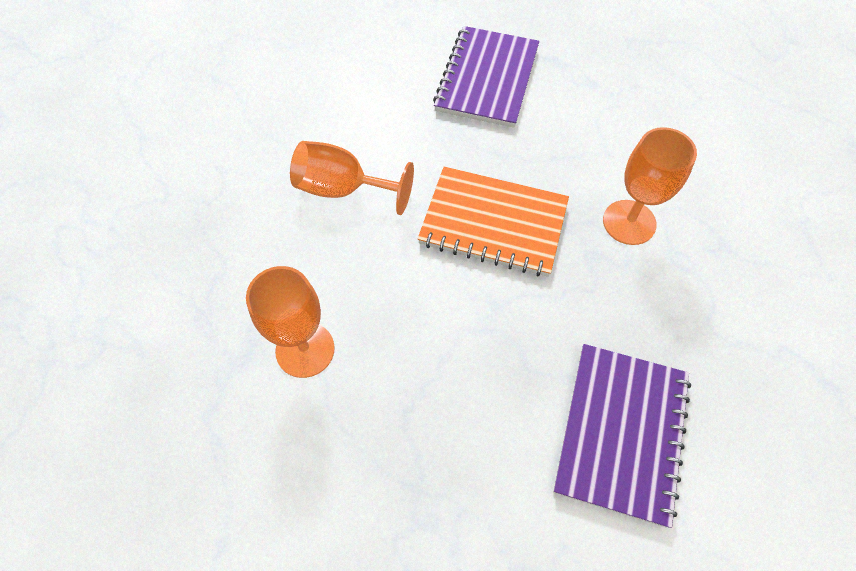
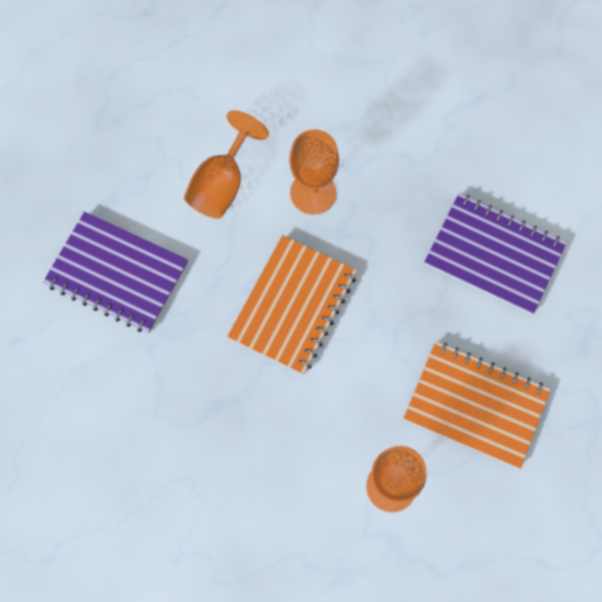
camera: 80 degrees left, 10 degrees up
orange goblet [290,141,414,215] -> orange goblet moved to [184,110,269,219]
none -> orange notebook [404,341,551,469]

